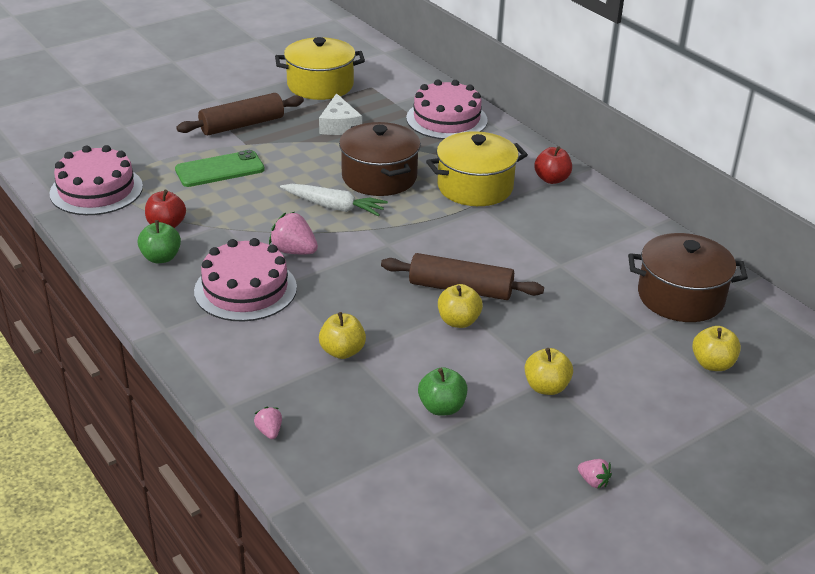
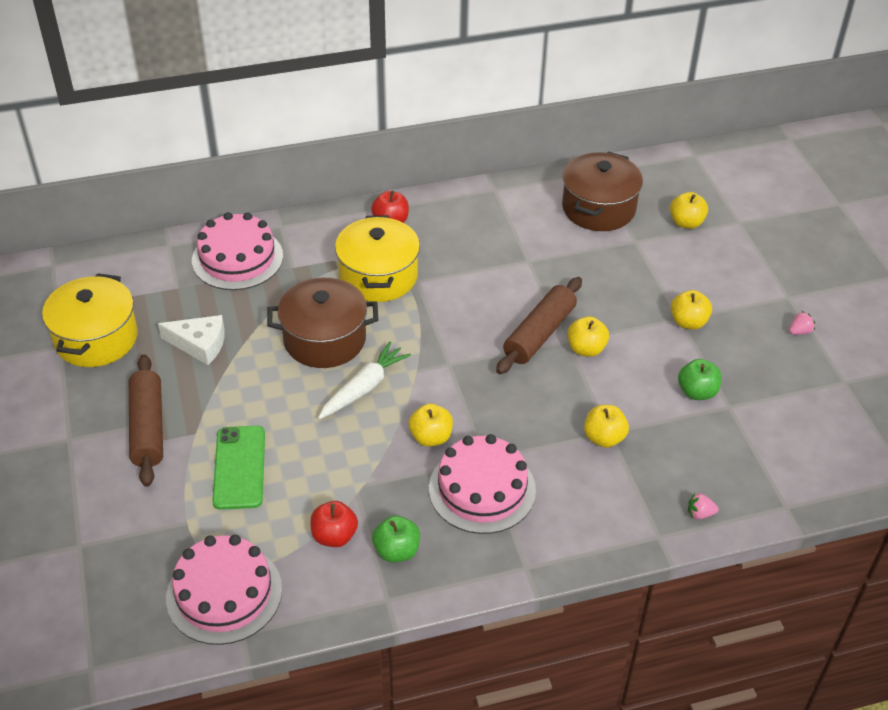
camera: 70 degrees left, 10 degrees up
pink strawberry [269,212,318,254] -> yellow apple [409,403,453,447]

